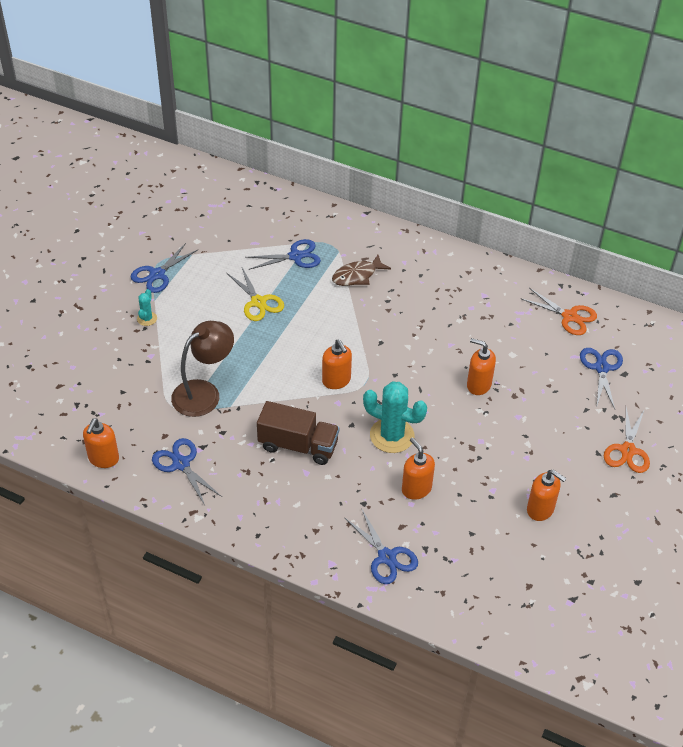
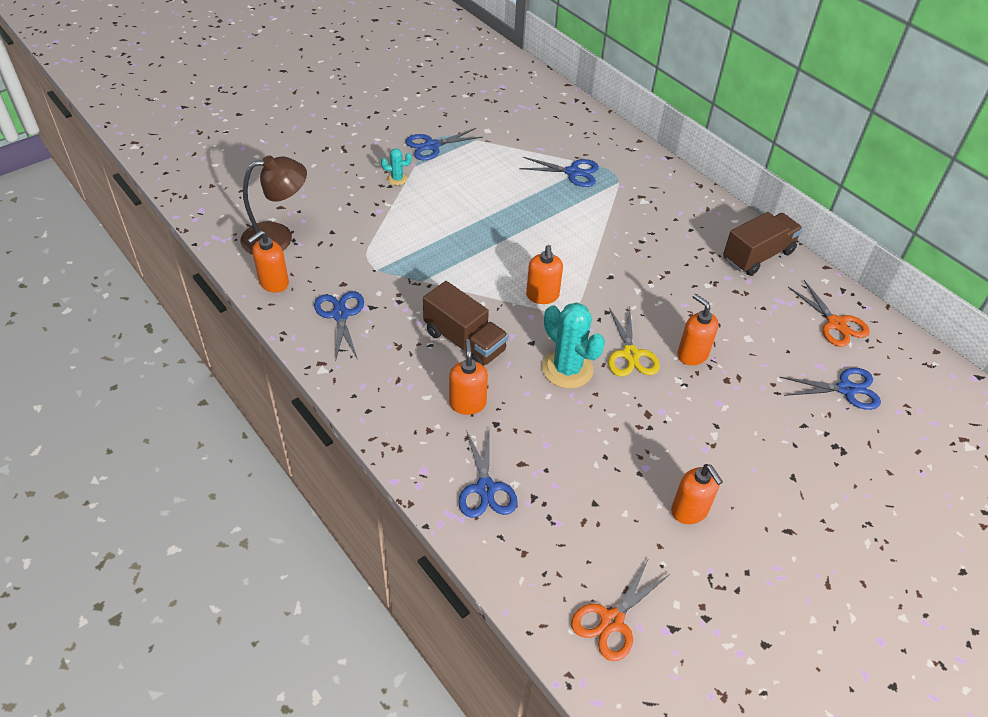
camera: 25 degrees right, 0 degrees up
turquoise cactus [137,289,157,326] -> turquoise cactus turned 45 degrees clockwise [381,148,412,185]
brown lamp [171,321,234,417] -> brown lamp moved to [240,155,307,255]
yellow scissors [227,268,284,321] -> yellow scissors moved to [608,307,660,377]
brown fish [332,255,391,286] -> none
orange soap dispenser [402,437,435,500] -> orange soap dispenser moved to [449,339,488,415]
blue scissors [580,348,623,409] -> blue scissors turned 60 degrees clockwise [780,368,881,410]
orange scissors [604,407,650,473] -> orange scissors moved to [571,560,670,661]
none -> brown truck [723,212,803,275]

